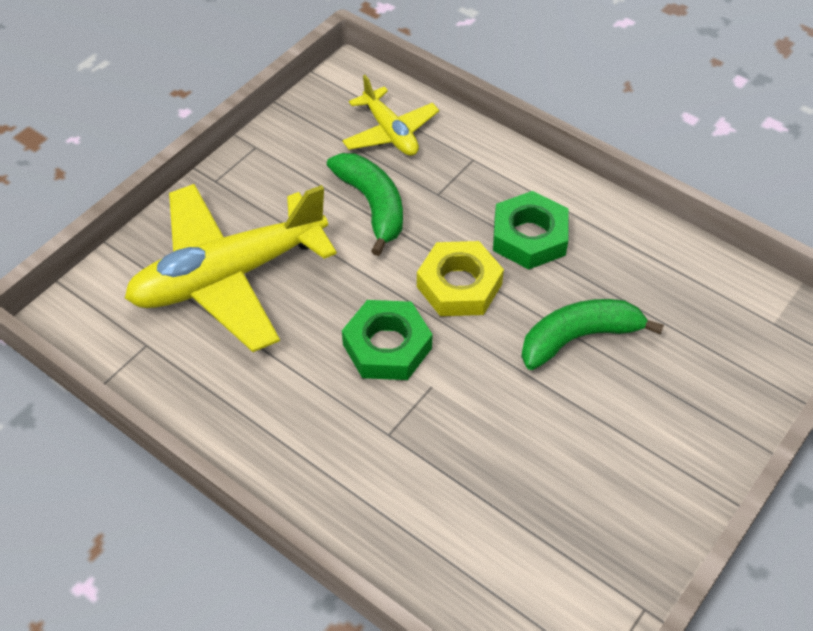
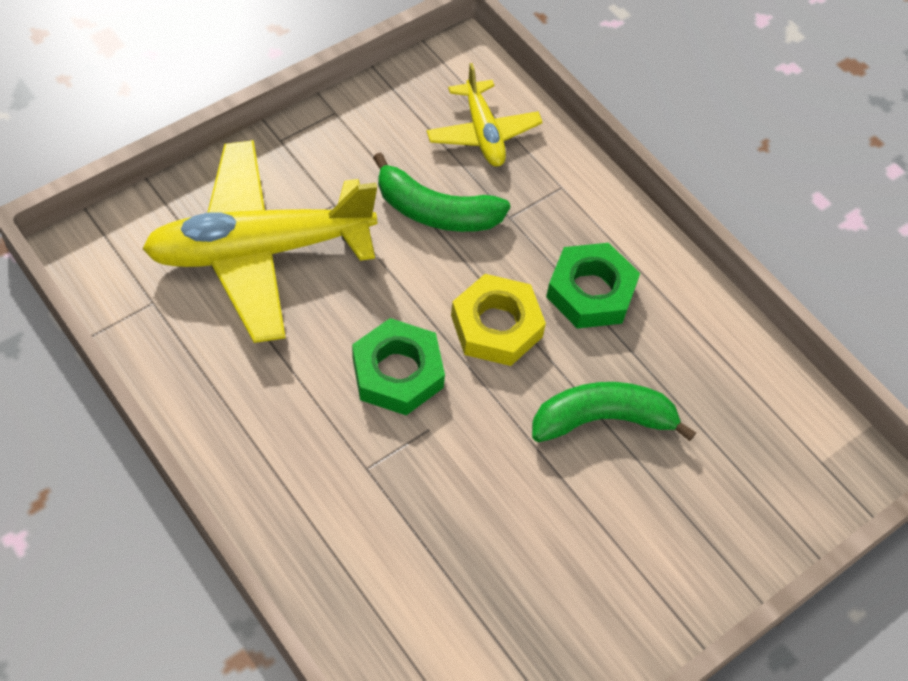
camera: 10 degrees right, 5 degrees up
green banana [327,153,403,256] -> green banana turned 120 degrees clockwise [373,152,510,232]

